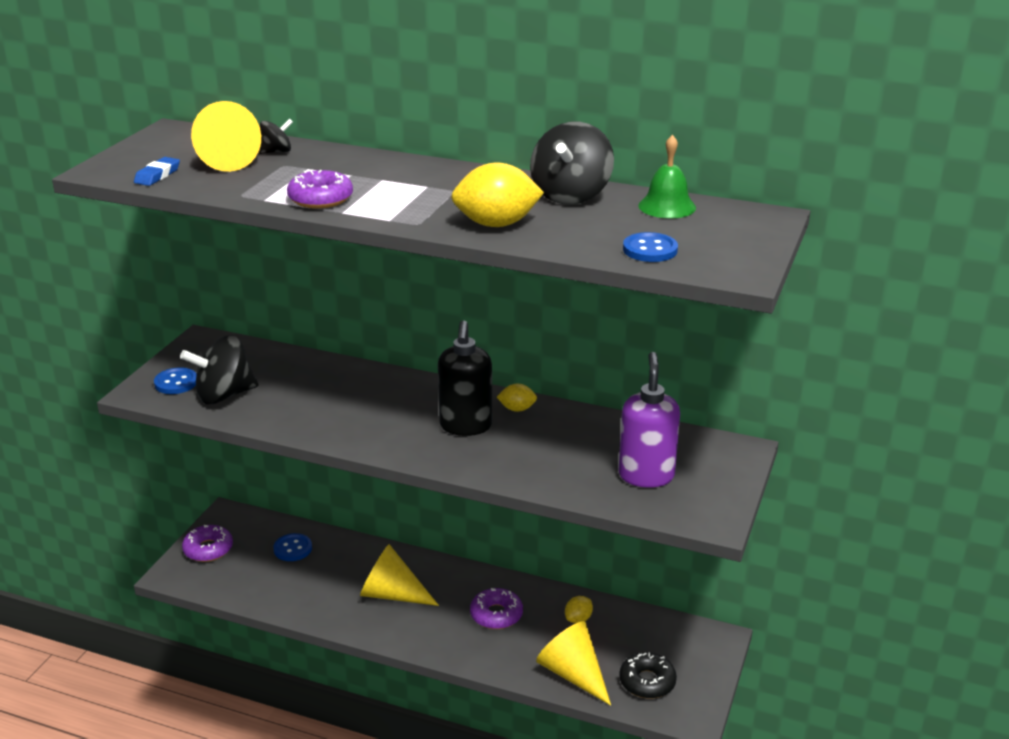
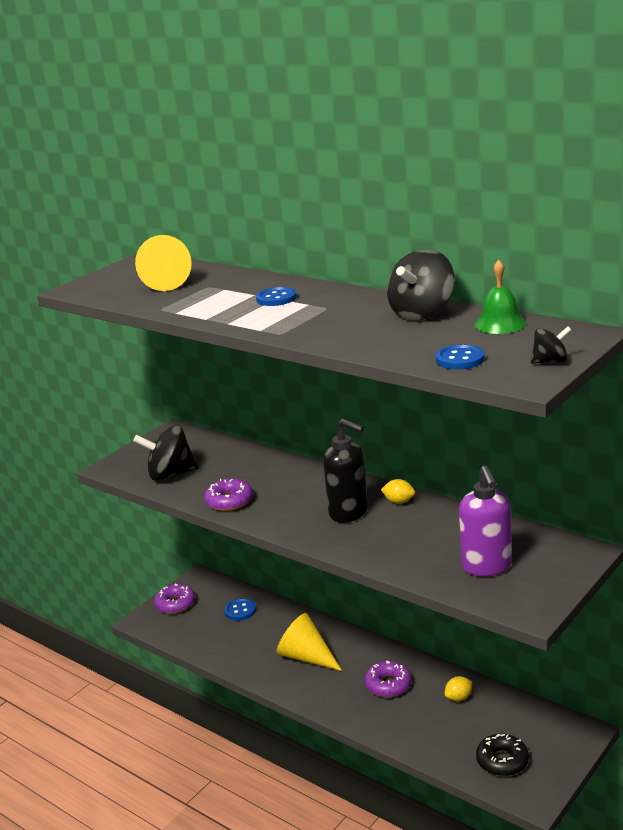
camera: 20 degrees right, 5 degrees down
blue eraser [134,157,180,186] -> none
blue button [154,367,197,394] -> blue button moved to [256,287,297,306]
black spinning top [258,119,293,154] -> black spinning top moved to [531,326,571,364]
purple donut [287,170,353,209] -> purple donut moved to [204,479,253,511]
black soap dispenser [438,320,492,436] -> black soap dispenser turned 75 degrees counterclockwise [323,419,368,523]
yellow lemon [451,162,544,227] -> none
yellow cone [536,621,611,706] -> none
purple soap dispenser [619,352,680,488] -> purple soap dispenser turned 150 degrees clockwise [459,466,512,576]

